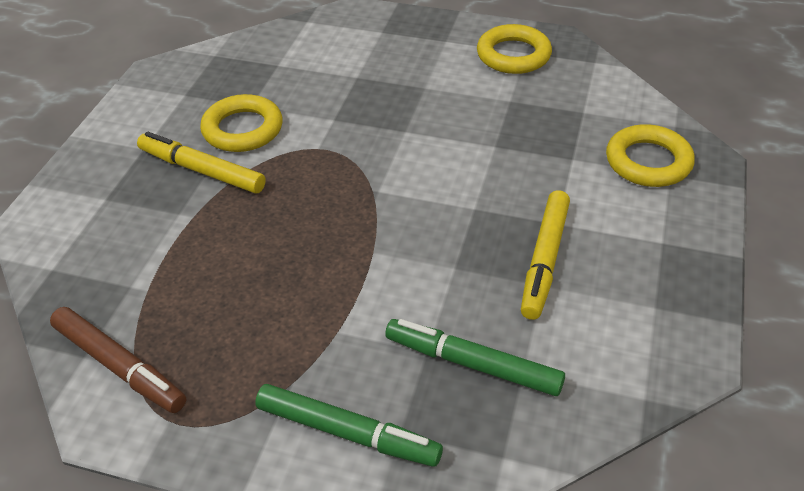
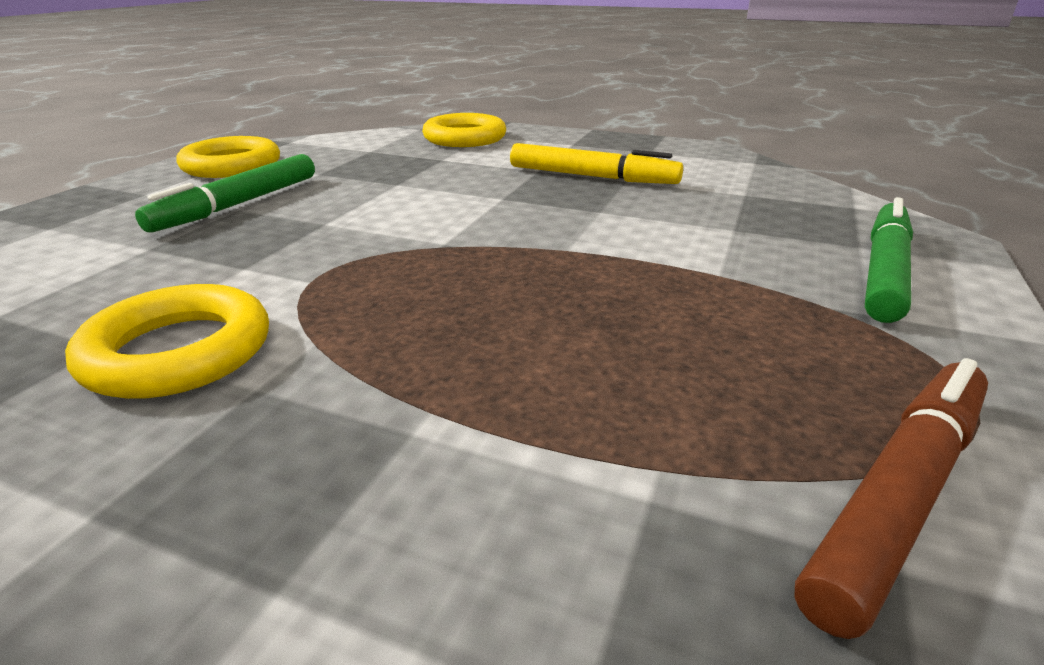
camera: 85 degrees left, 15 degrees down
yellow marker [137,132,266,194] -> none
green marker [385,319,565,396] -> green marker moved to [135,154,315,232]

